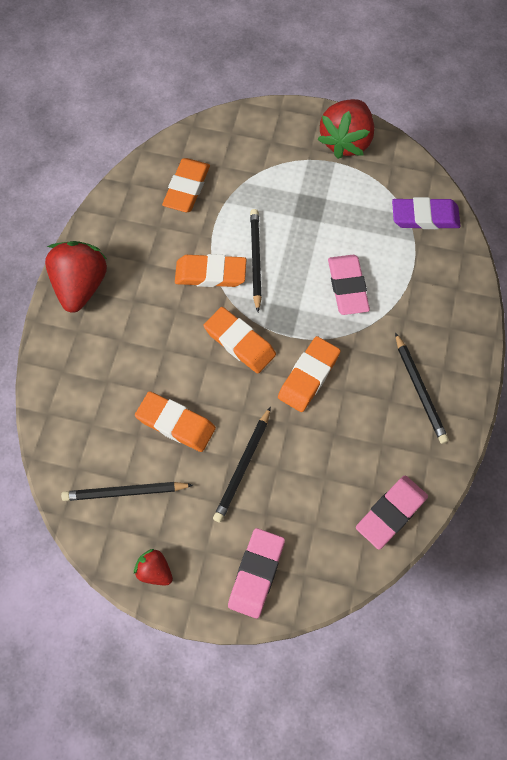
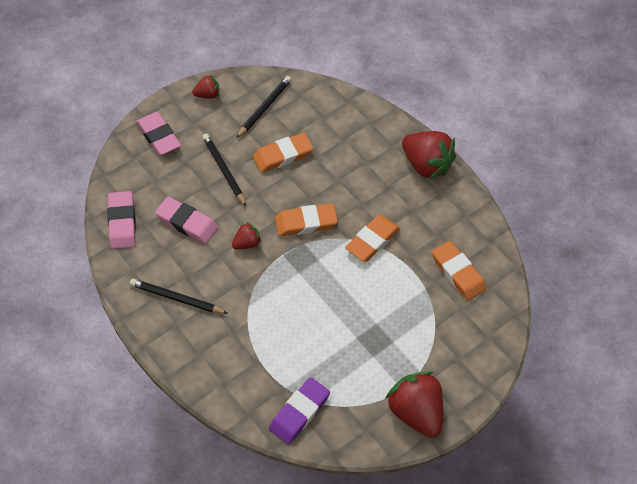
camera: 125 degrees right, 10 degrees down
black pencil [250,209,262,312] -> none
orange eraser [278,336,341,412] -> red strawberry [232,222,261,250]
pink eraser [328,255,370,315] -> pink eraser moved to [155,197,218,244]

